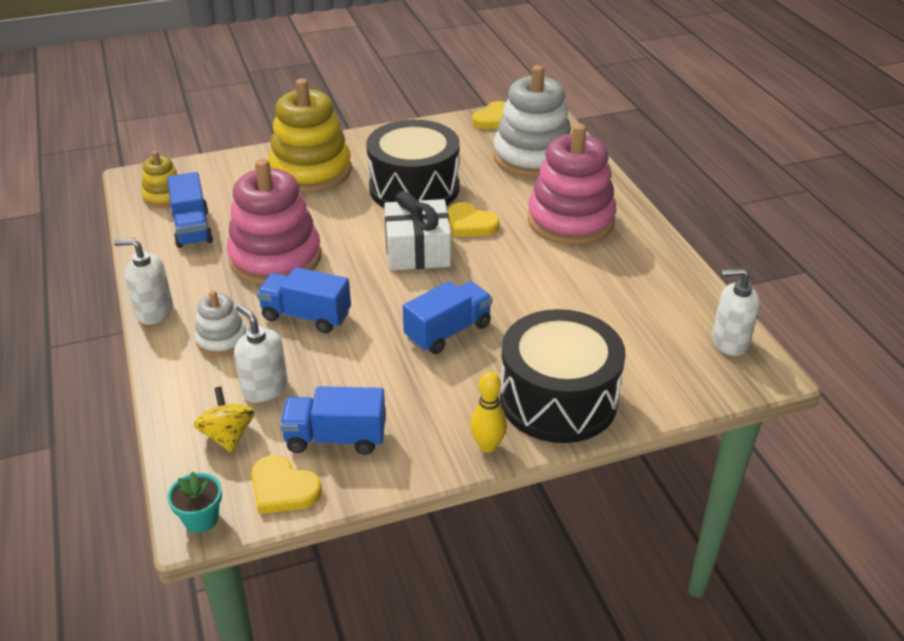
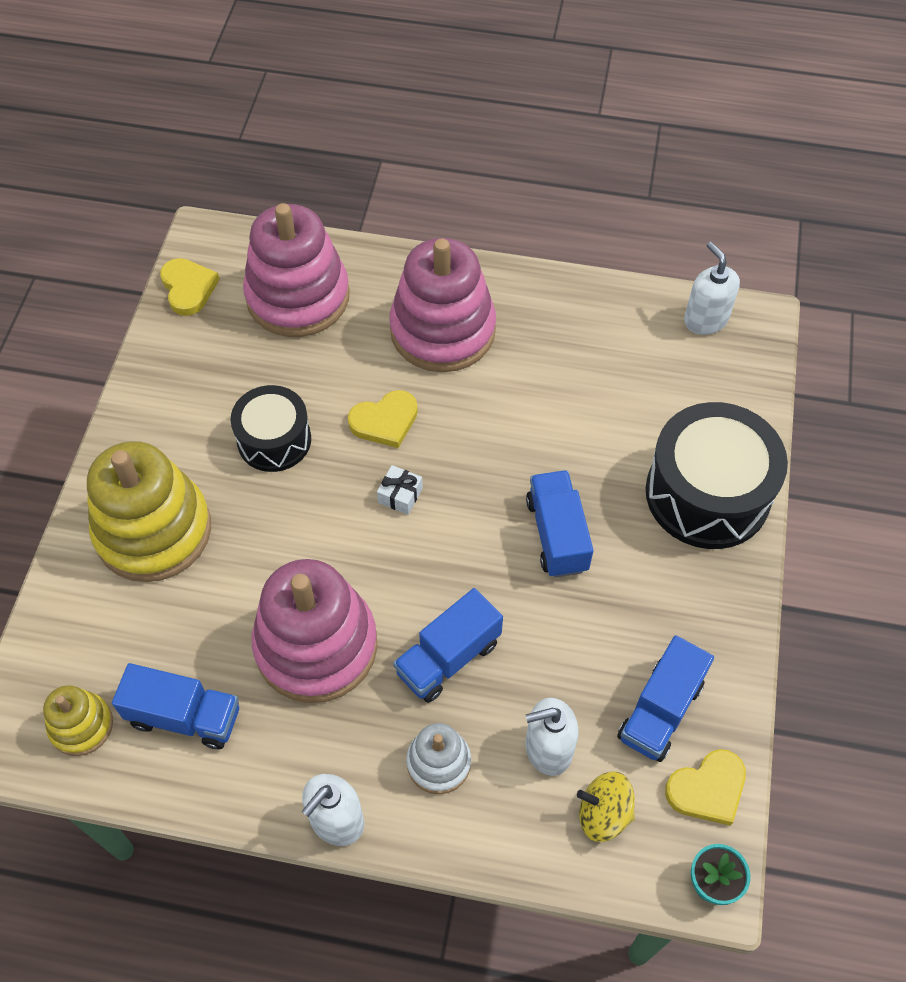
camera: 60 degrees left, 20 degrees up
black drum [366,120,460,208] -> black drum [231,385,311,472], size x0.61
white gift [384,191,451,270] -> white gift [377,465,423,515], size x0.44
yellow bowling pin [470,371,507,453] -> none
white stacking toy [493,65,571,177] -> pink stacking toy [243,203,350,337]
white soap dispenser [712,268,760,356] -> white soap dispenser turned 120 degrees clockwise [684,242,740,335]

